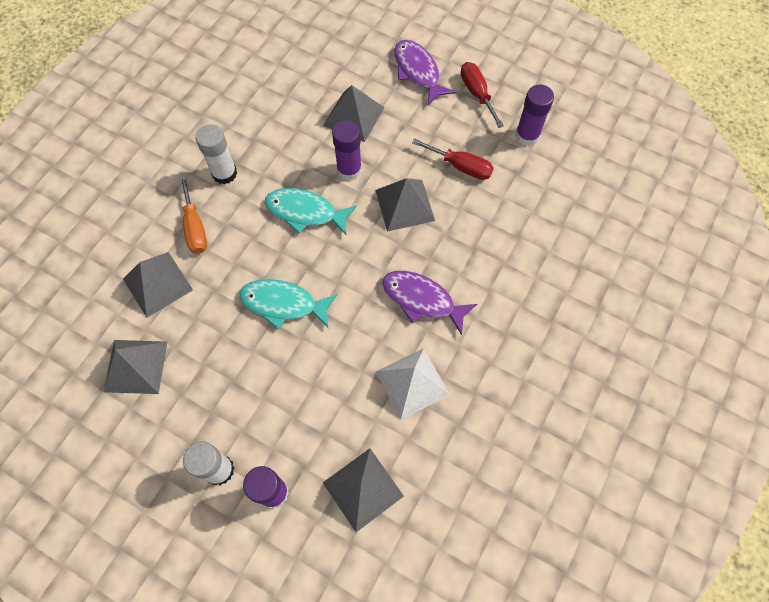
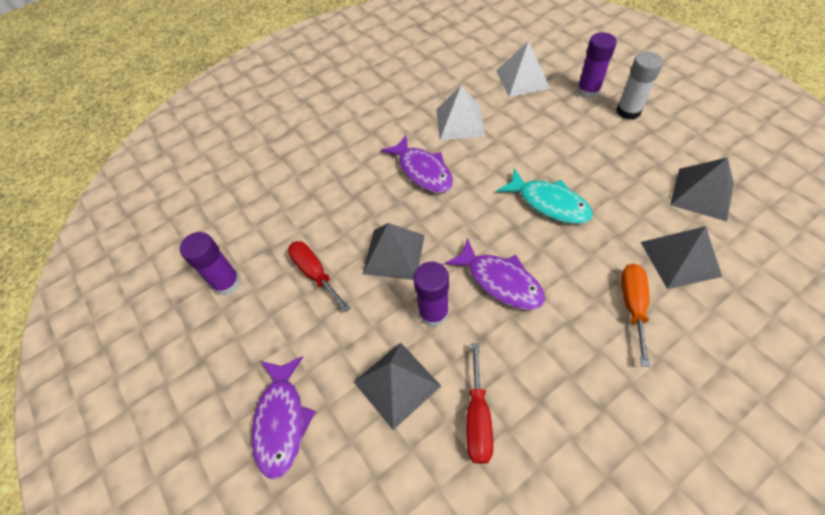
camera: 150 degrees left, 10 degrees down
white glue stick [196,124,237,184] -> none
turquoise fish [265,188,357,236] -> purple fish [444,238,546,310]
grey pyramid [323,448,404,532] -> white pyramid [496,41,551,97]
red screwdriver [461,62,504,128] -> red screwdriver moved to [466,343,493,464]

